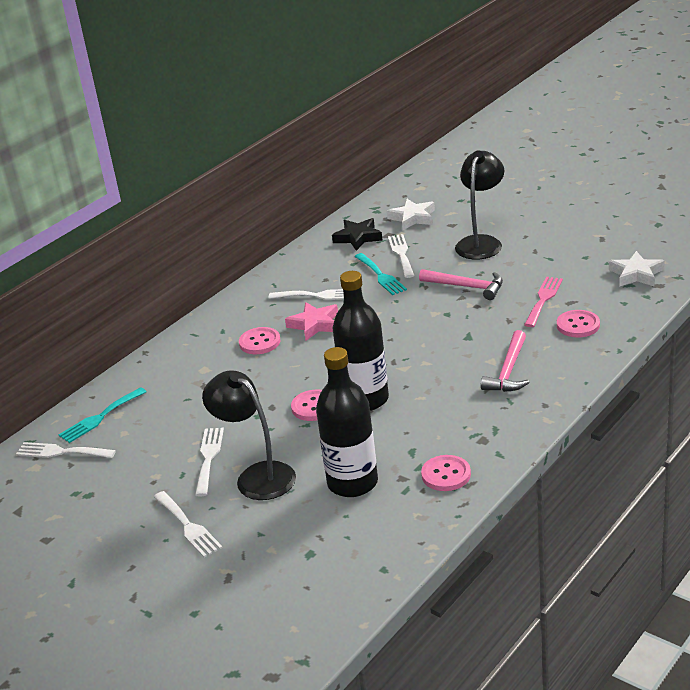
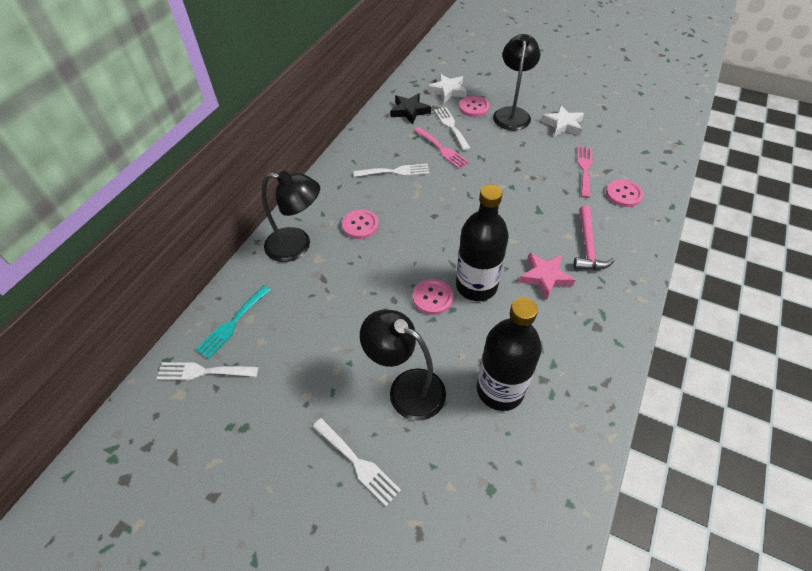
camera: 15 degrees left, 20 degrees up
white fork [195,428,224,497] -> none
pink star [285,302,338,341] -> pink star moved to [519,252,575,300]
turquoise fork [354,253,407,295] -> pink fork [414,127,469,169]
pink hammer [419,269,503,300] -> none
pink button [421,455,471,491] -> pink button moved to [459,96,489,117]
white star [609,251,665,287] -> white star moved to [541,105,584,137]
none -> black lamp [262,171,320,262]

